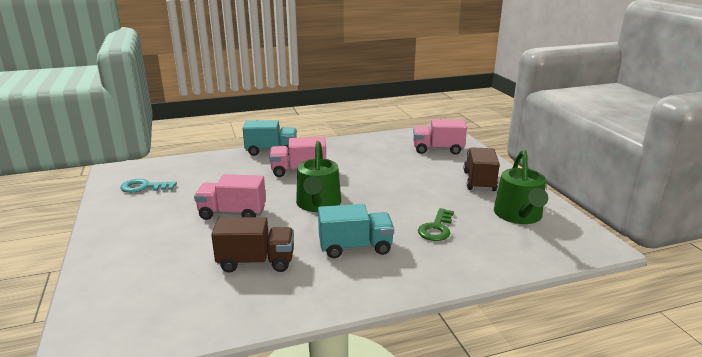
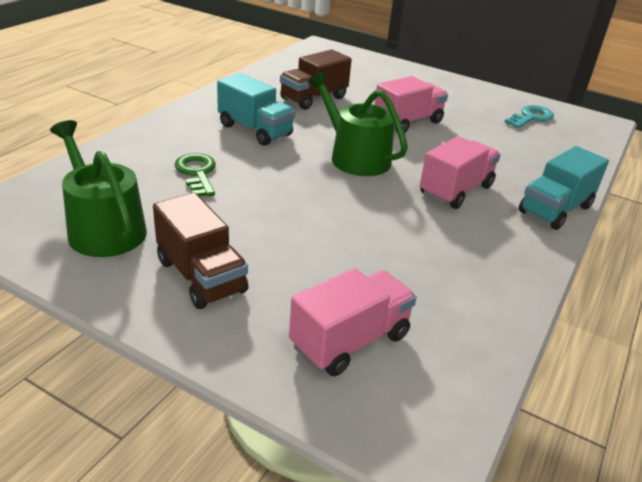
camera: 135 degrees right, 10 degrees up
turquoise truck [318,204,394,258] -> turquoise truck turned 90 degrees counterclockwise [217,73,295,146]

